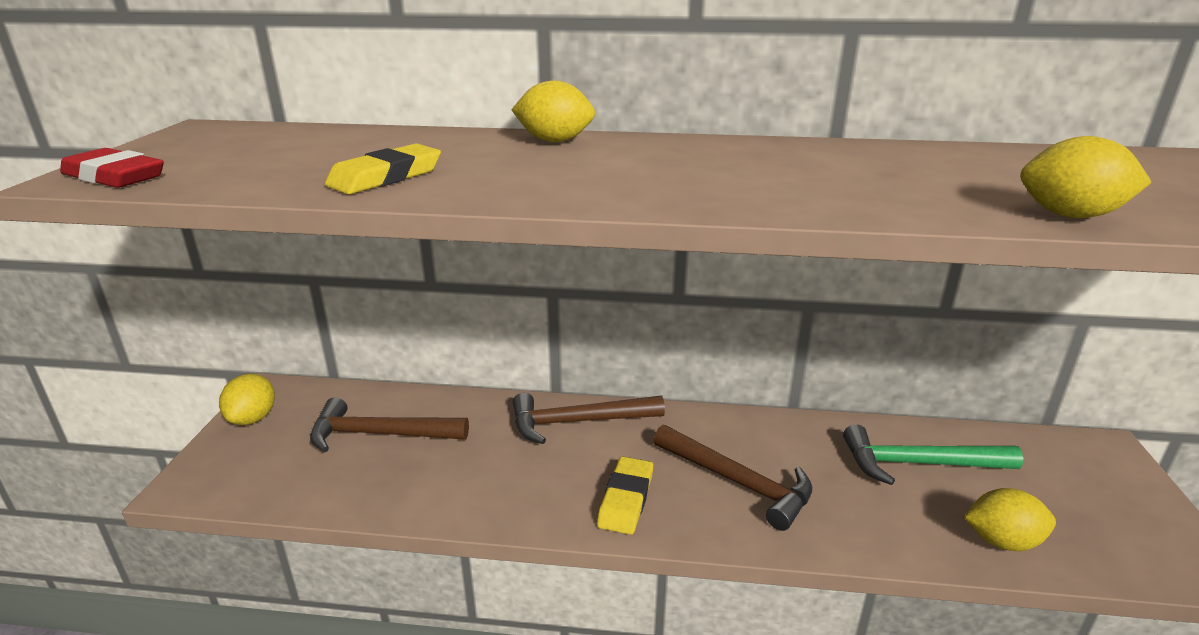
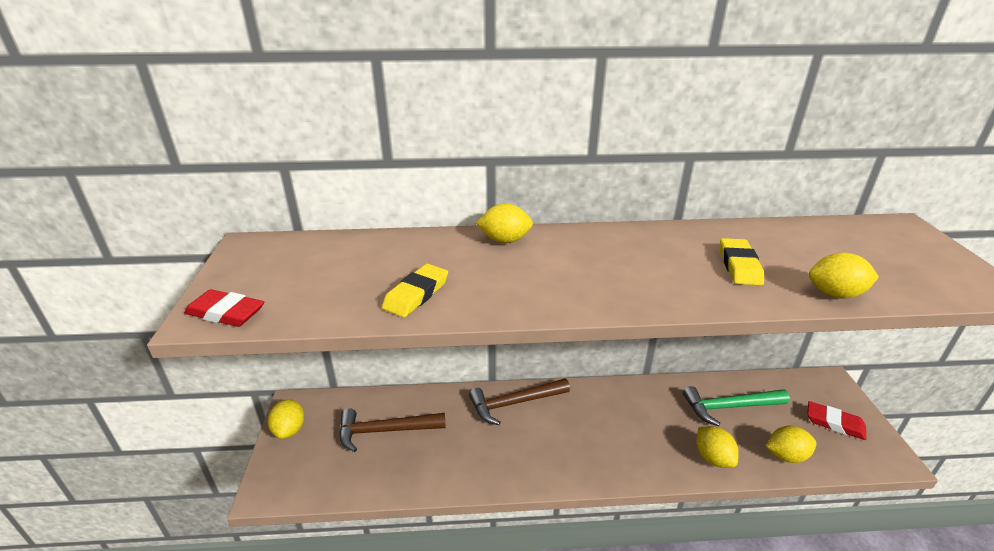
camera: 10 degrees left, 5 degrees up
yellow eraser [597,456,653,535] -> yellow eraser moved to [720,238,764,285]
brown hammer [653,425,812,531] -> none
none -> yellow lemon [697,426,739,468]
none -> red eraser [807,401,866,440]

